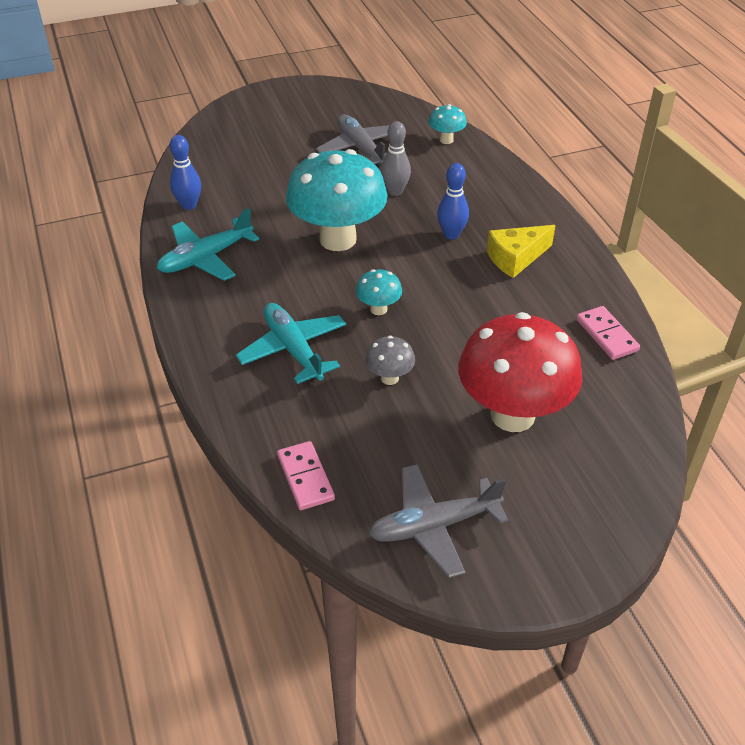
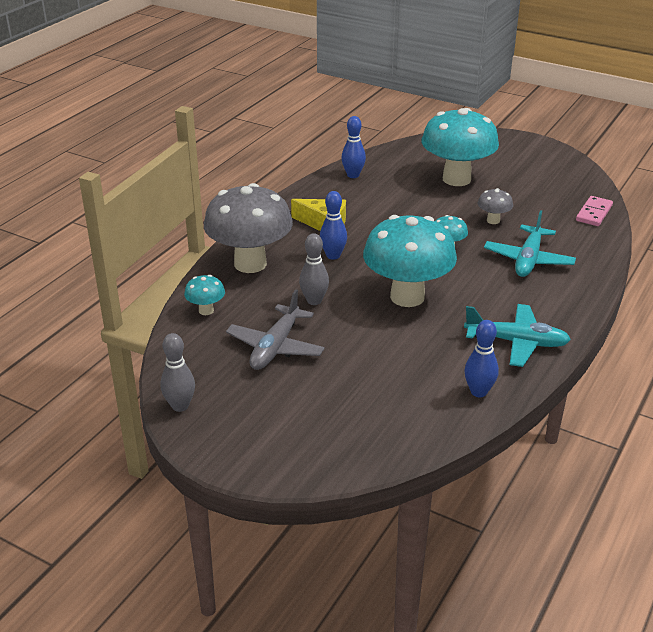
camera: 130 degrees left, 10 degrees down
grey plane [369,464,508,578] -> none
red mushroom [458,312,582,432] -> turquoise mushroom [422,108,499,186]
pink domino [576,306,640,360] -> blue bowling pin [341,116,366,178]
none -> grey bowling pin [160,333,195,412]
none -> grey mushroom [204,183,293,273]

